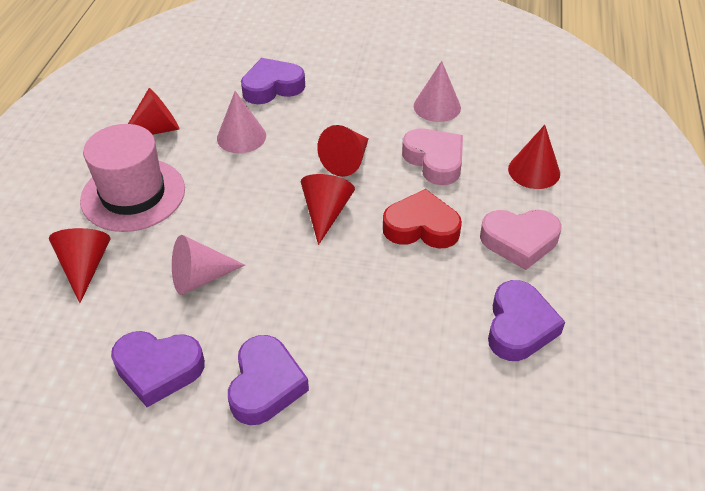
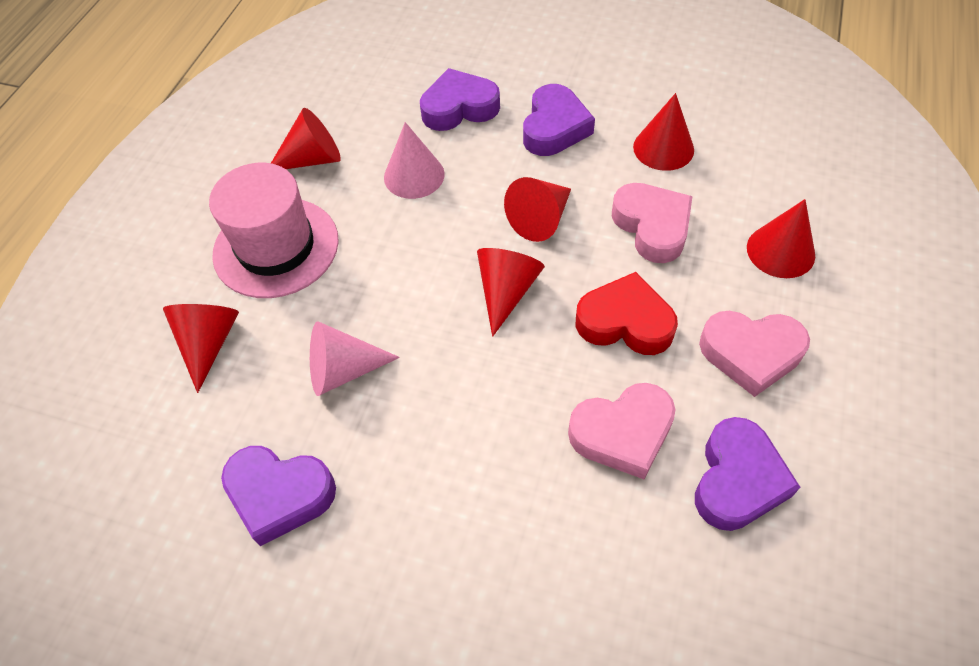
camera: 10 degrees right, 10 degrees up
purple heart [228,335,309,425] -> purple heart moved to [523,84,595,156]
pink cone [414,61,461,122] -> red cone [633,93,694,171]
none -> pink heart [568,383,676,479]

